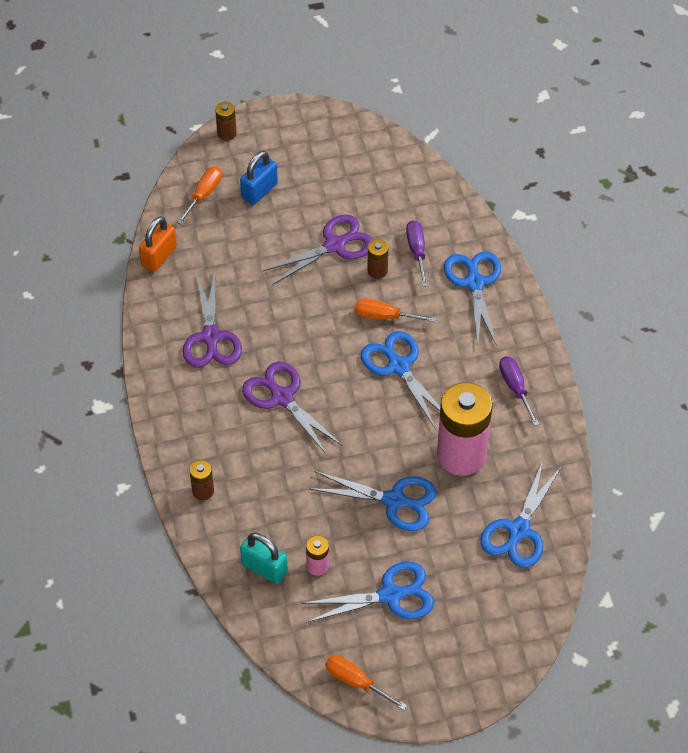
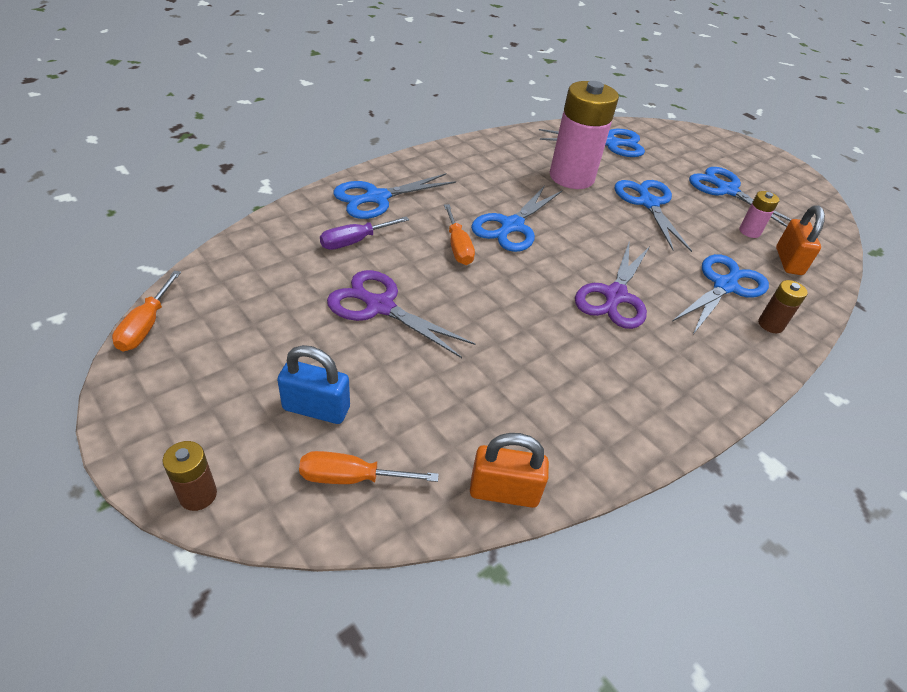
camera: 120 degrees left, 10 degrees down
purple scissors [183,272,242,368] -> none
turquoise padlock [240,532,288,584] -> orange padlock [776,205,825,275]
orange screwdriver [325,655,407,710] -> orange screwdriver moved to [112,271,181,351]
brown battery [367,239,388,279] -> none
purple screwdriver [499,356,539,426] -> none
none -> blue scissors [672,254,769,334]

